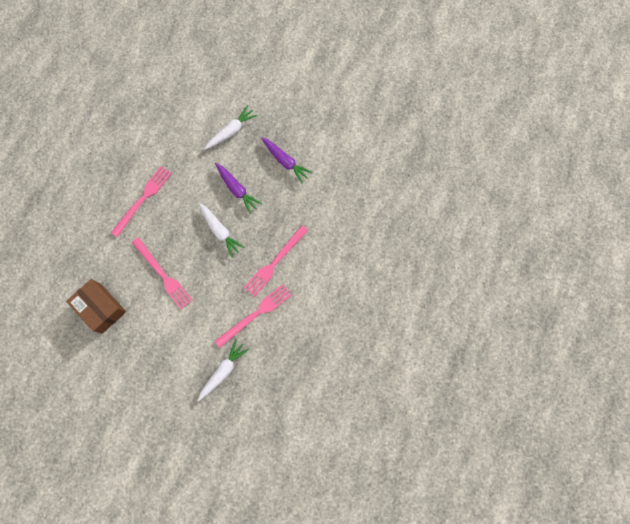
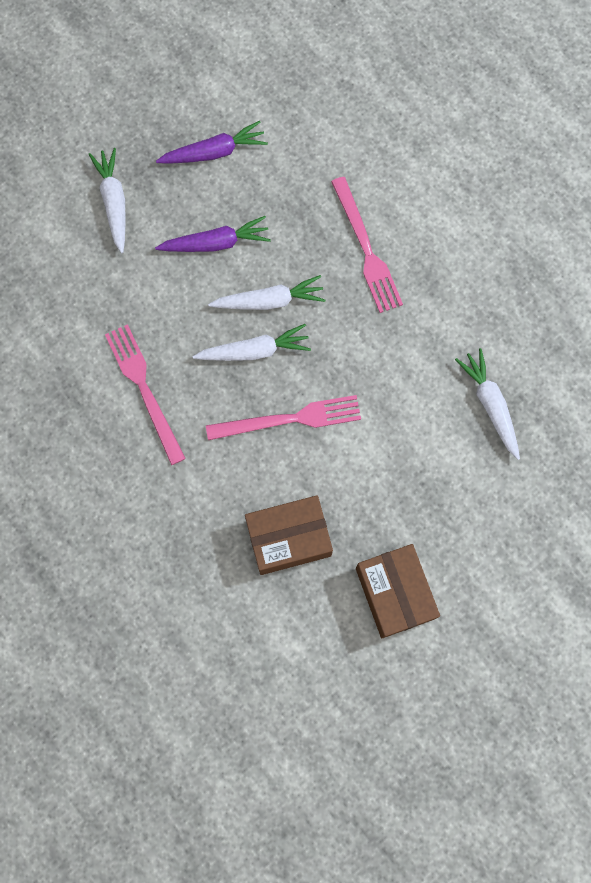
camera: 60 degrees left, 0 degrees up
pink fork [215,284,292,348] -> none
none -> white carrot [193,324,311,361]
none -> brown box [356,544,440,638]

